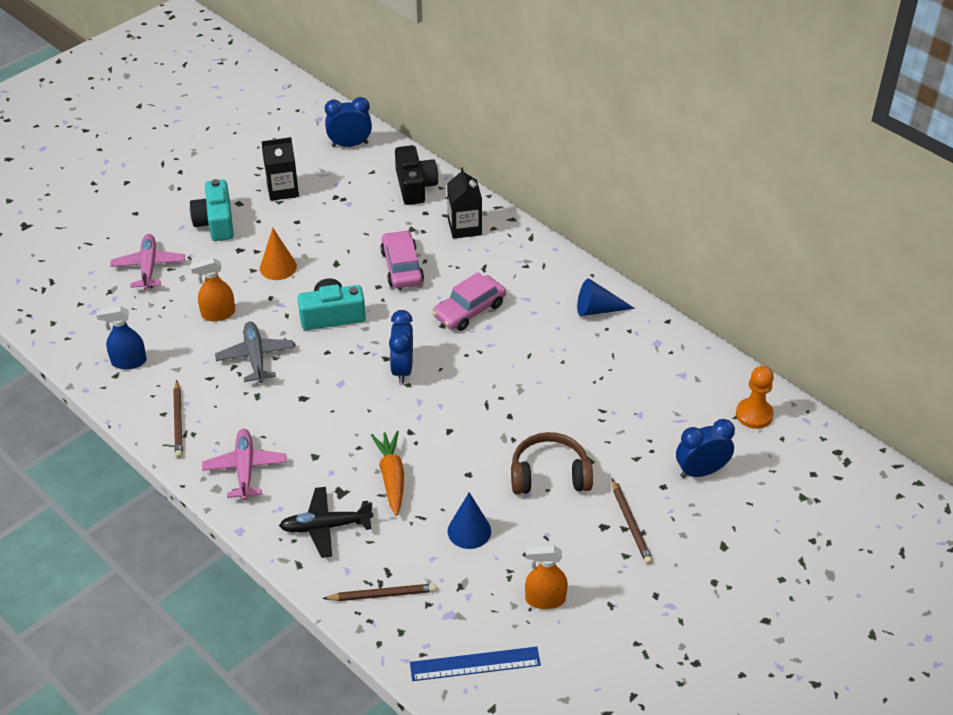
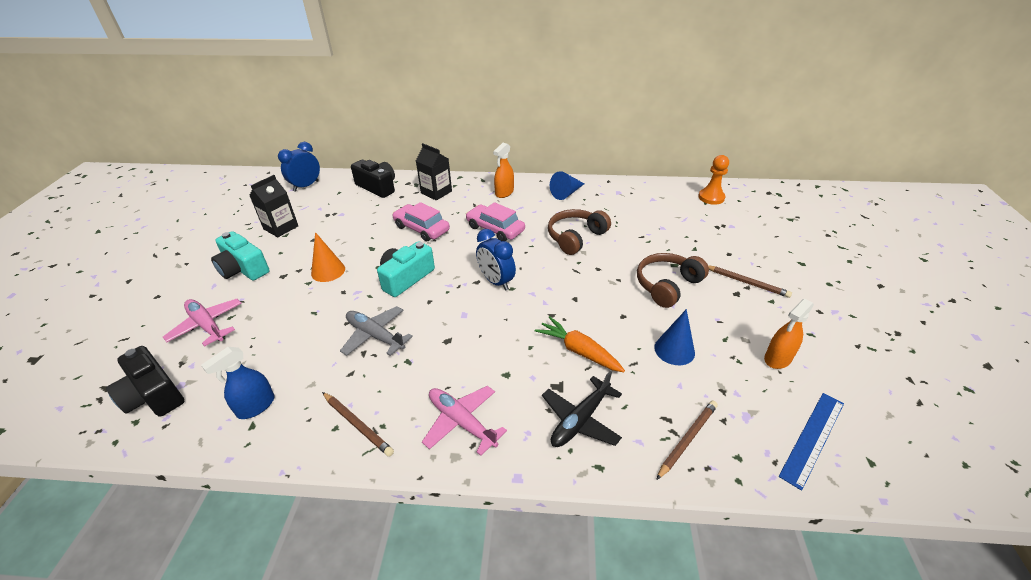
camera: 40 degrees left, 5 degrees down
orange spray bottle [190,258,235,321] -> orange spray bottle moved to [493,143,514,198]
pink car [432,272,506,331] -> pink car turned 120 degrees clockwise [466,202,525,241]
blue clock [676,419,735,478] -> none
none -> black camera [106,346,184,417]
none -> brown headphones [548,209,611,255]

